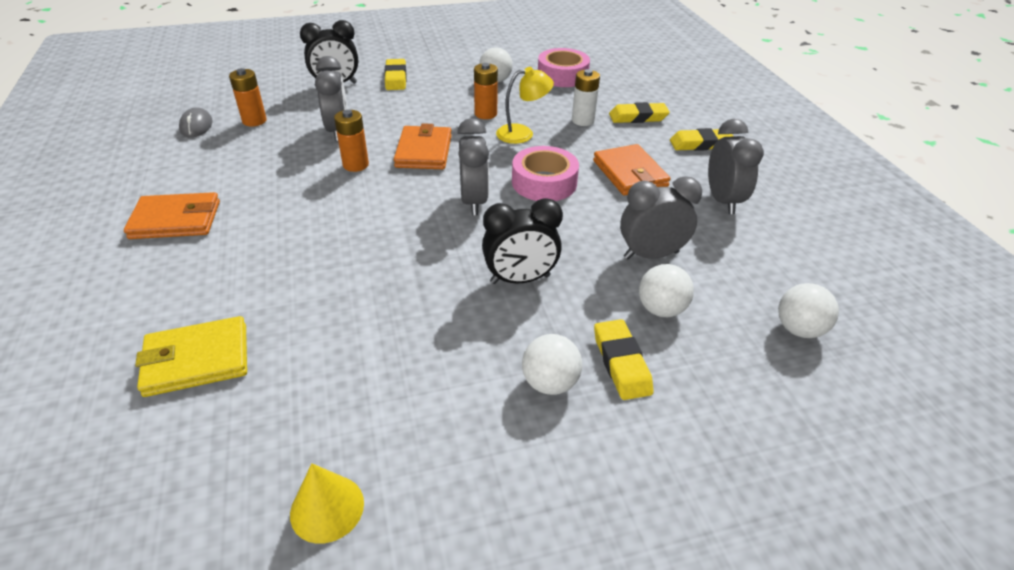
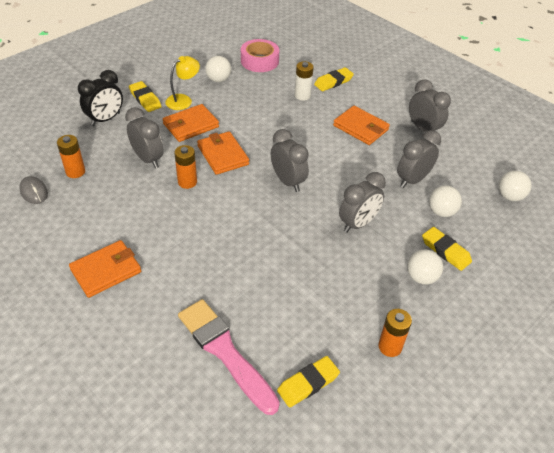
camera: 30 degrees left, 5 degrees up
yellow wallet [135,316,247,397] -> pink brush [178,299,280,415]
yellow cone [290,463,364,544] -> none
orange battery [474,63,498,119] -> orange battery moved to [378,309,412,357]
black clock [482,198,563,284] -> grey clock [339,172,386,233]
yellow lamp [496,67,554,144] -> yellow lamp moved to [165,56,200,110]
pink tape [512,146,579,201] -> none
yellow eraser [670,128,734,151] -> yellow eraser moved to [277,356,340,408]
none -> orange wallet [163,104,219,142]

